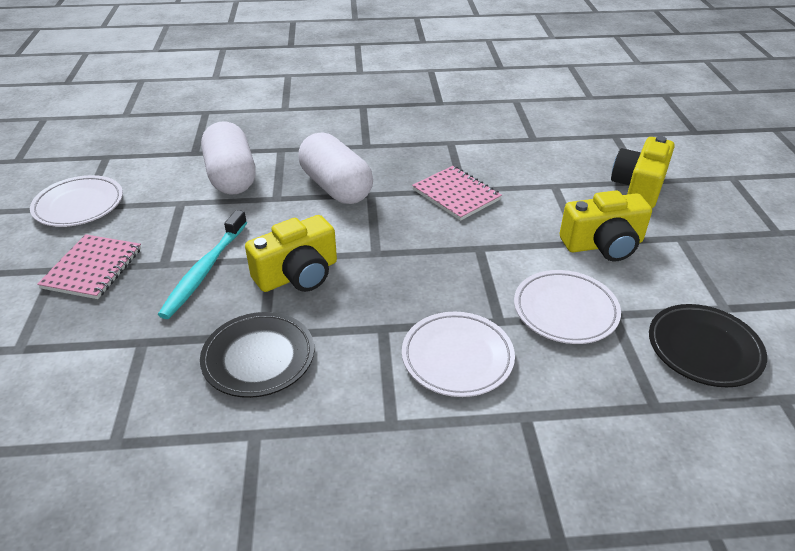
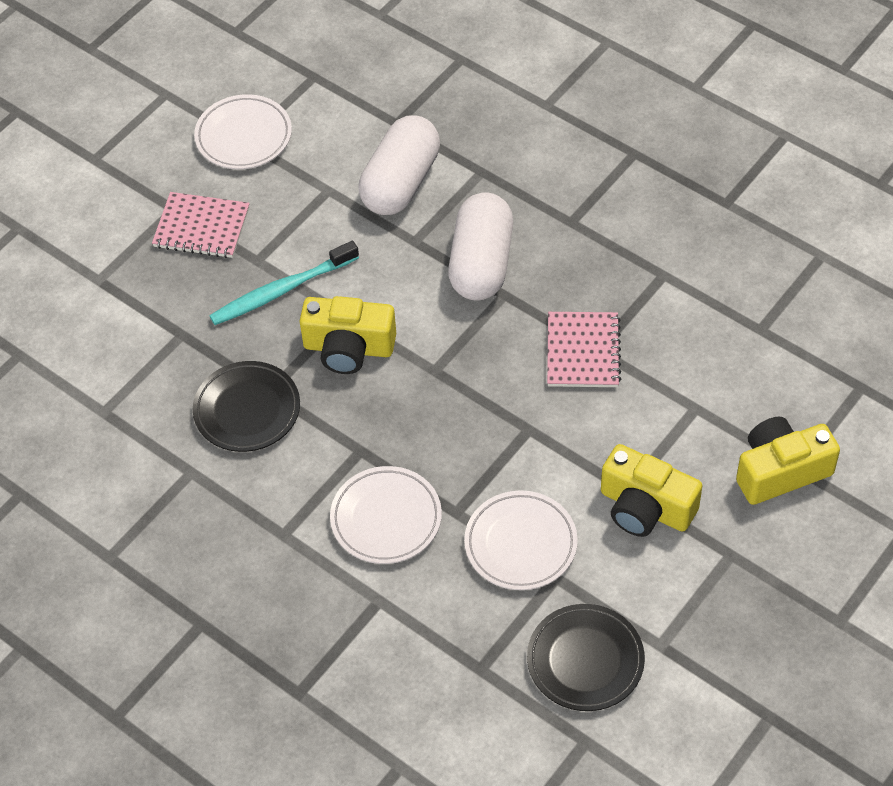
camera: 45 degrees right, 15 degrees up
pink notebook [37,234,141,299] -> pink notebook turned 45 degrees clockwise [152,192,250,258]

